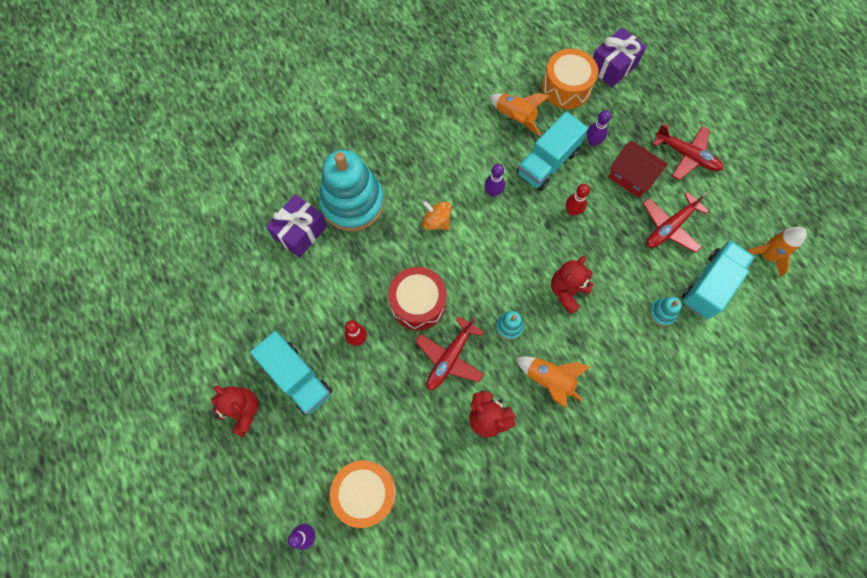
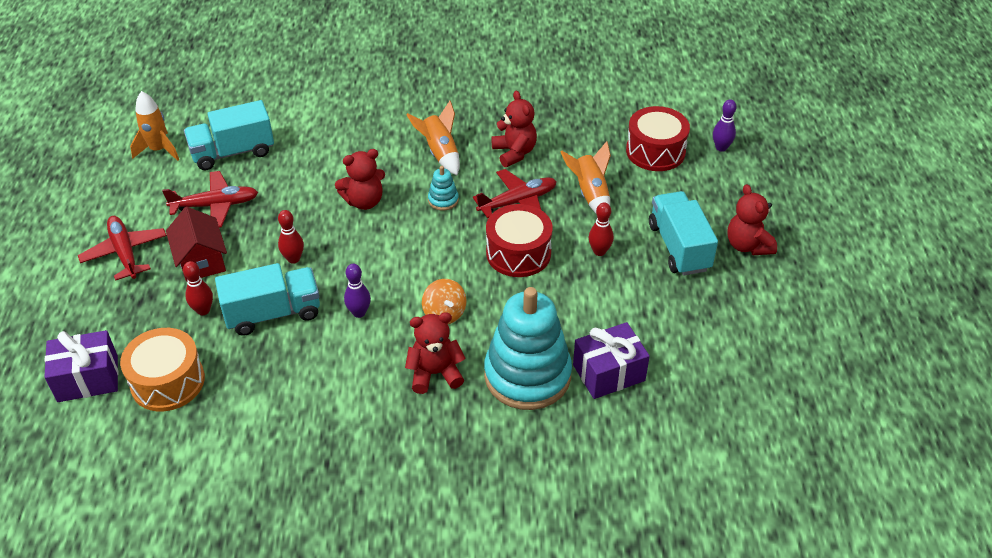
camera: 150 degrees left, 25 degrees down
orange drum [330,460,396,528] -> red drum [626,106,690,171]
orange rocket [490,93,550,136] -> orange rocket moved to [560,141,611,213]
purple bowling pin [587,110,611,146] -> red bowling pin [183,261,213,315]
turquoise stacking toy [649,297,682,326] -> none
none -> red teddy bear [405,312,466,394]

